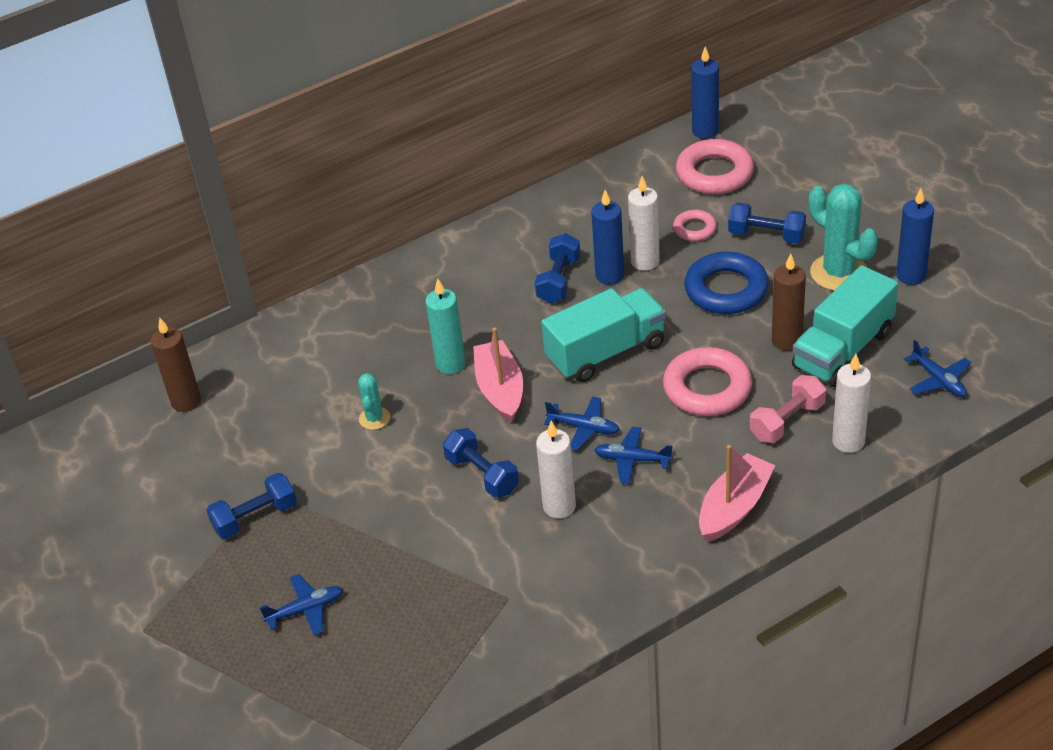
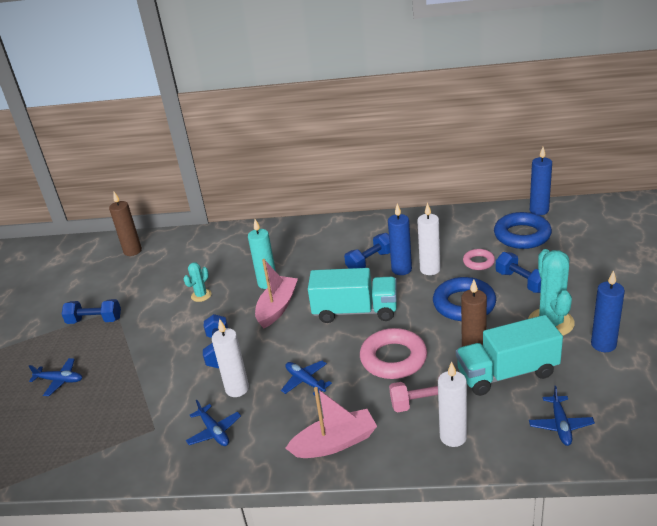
camera: 35 degrees right, 10 degrees down
blue plane [544,397,620,450] -> blue plane moved to [186,399,241,446]
pink ring [676,139,754,195] -> blue ring [494,212,552,249]

